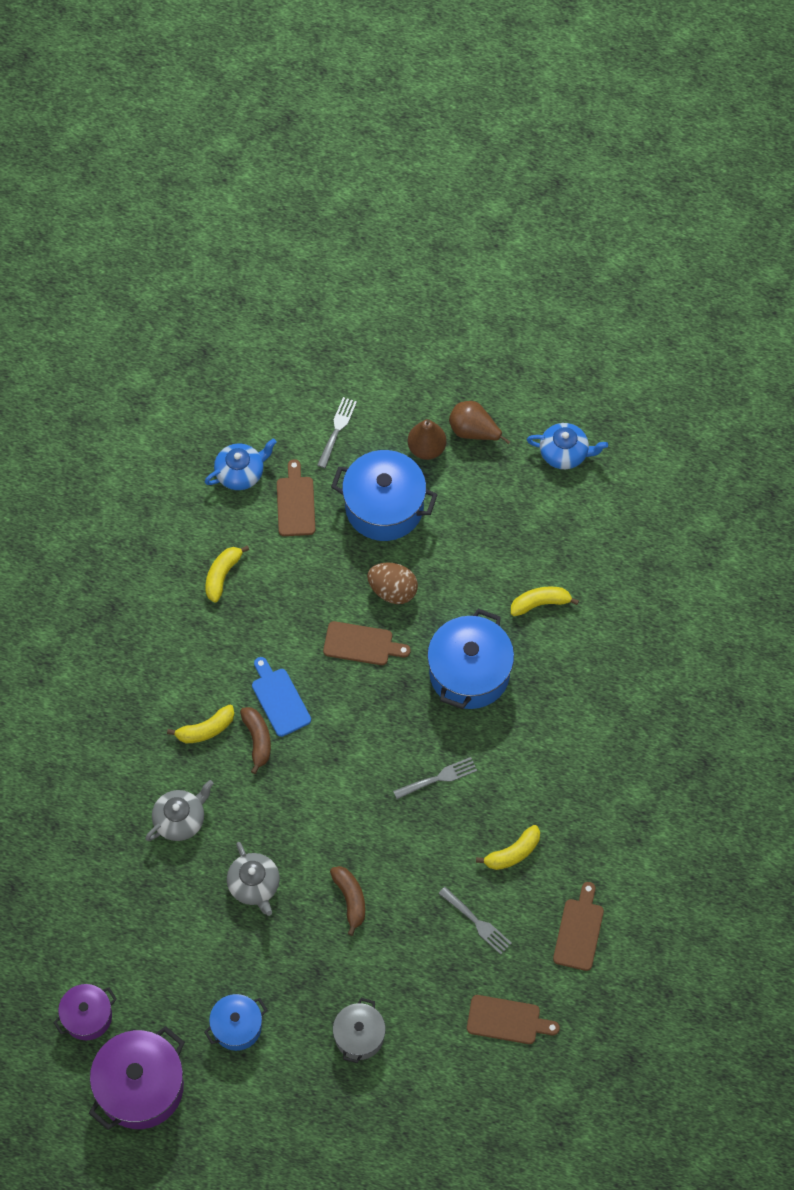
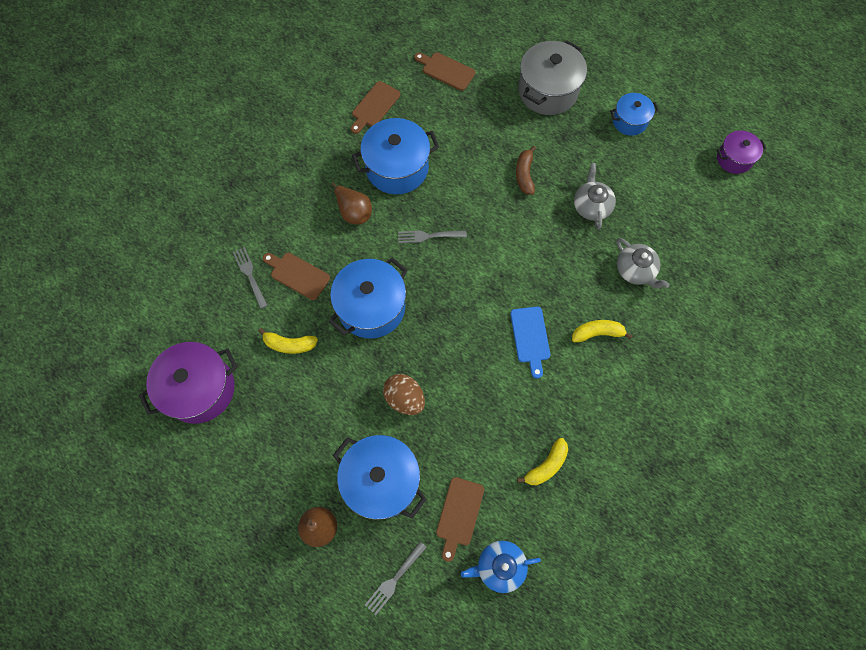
camera: 160 degrees left, 5 degrees up
purple pot [89,1026,185,1130] -> purple pot moved to [139,342,238,424]
grey teapot [145,780,214,841] -> grey teapot turned 105 degrees counterclockwise [617,238,670,289]
brown banana [240,707,271,774] -> none
brown cutting board [323,621,411,665] -> brown cutting board moved to [263,253,330,300]
grey pot [333,998,386,1063] -> grey pot [518,40,587,115], size x1.73
grey fork [438,887,512,954] -> grey fork moved to [233,247,268,309]
brown pear [449,401,510,444] -> brown pear moved to [331,183,372,224]
yellow banana [476,825,540,870] -> blue pot [352,118,439,194]
blue teapot [527,423,608,469] -> none

